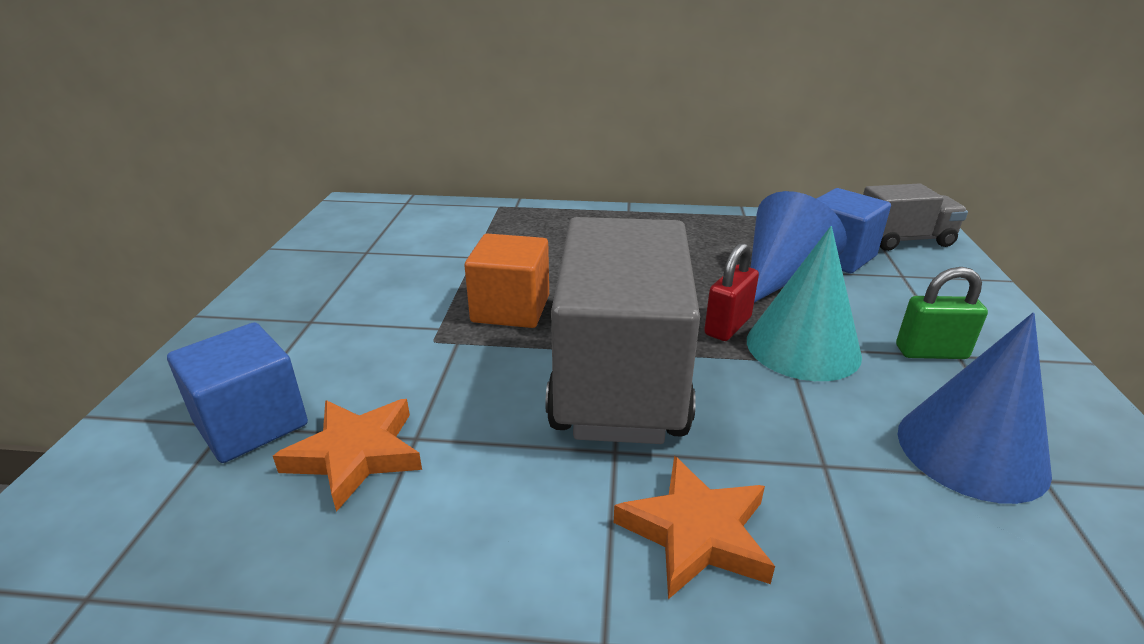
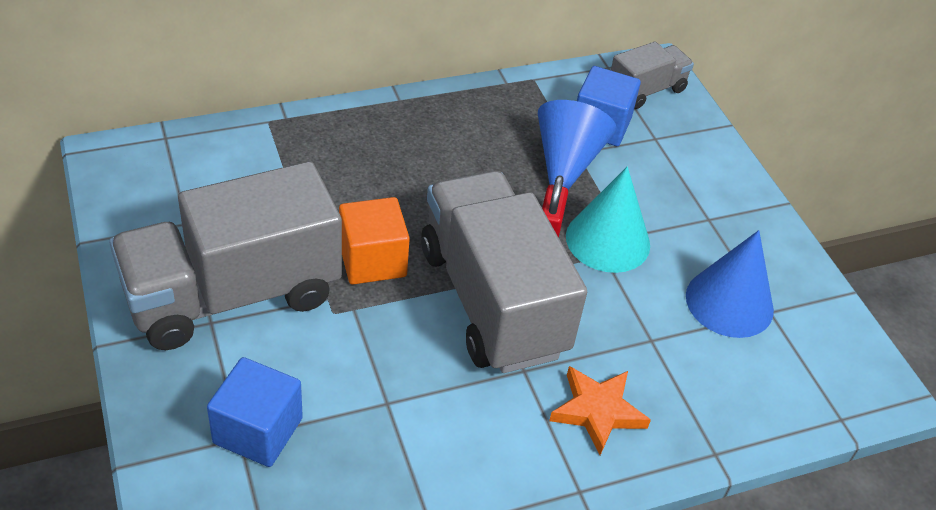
camera: 30 degrees left, 15 degrees up
orange star [273,399,422,512] -> none
green padlock [896,267,988,359] -> none
none -> grey truck [109,161,342,350]

